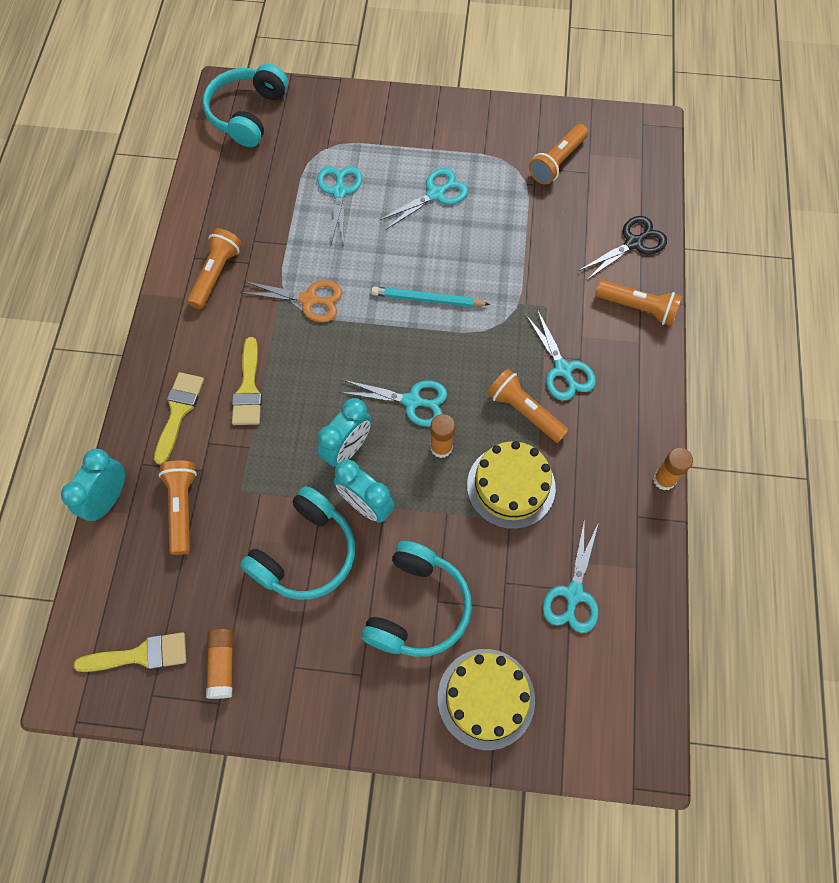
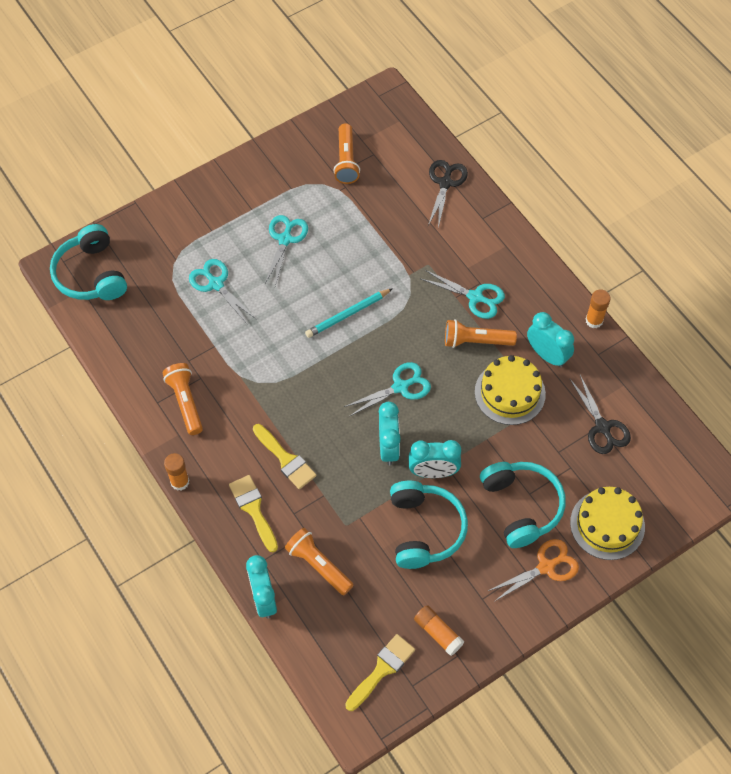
camera: 40 degrees left, 5 degrees down
orange scissors [240,280,342,322] -> orange scissors moved to [488,539,579,602]
orange glue stick [430,414,455,458] -> orange glue stick moved to [164,453,190,491]
turquoise scissors [543,518,599,633] -> black scissors [570,375,631,454]
orange flashlight [595,280,682,326] -> none
none -> turquoise clock [527,312,574,367]

